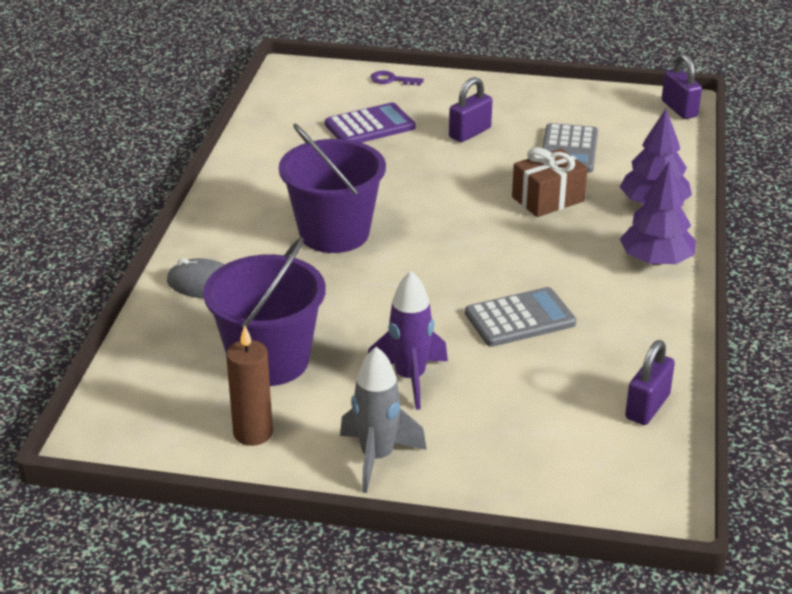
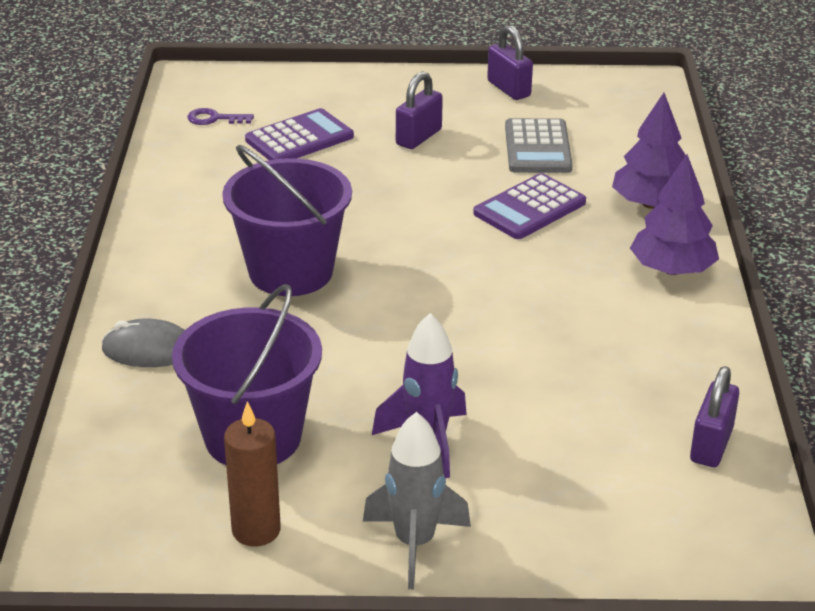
camera: 10 degrees left, 0 degrees up
purple key [370,71,424,86] -> purple key moved to [187,108,254,125]
grey calculator [465,287,577,347] -> none
brown gift [512,147,587,217] -> purple calculator [473,173,586,239]
purple padlock [662,54,702,119] -> purple padlock moved to [487,25,533,100]

